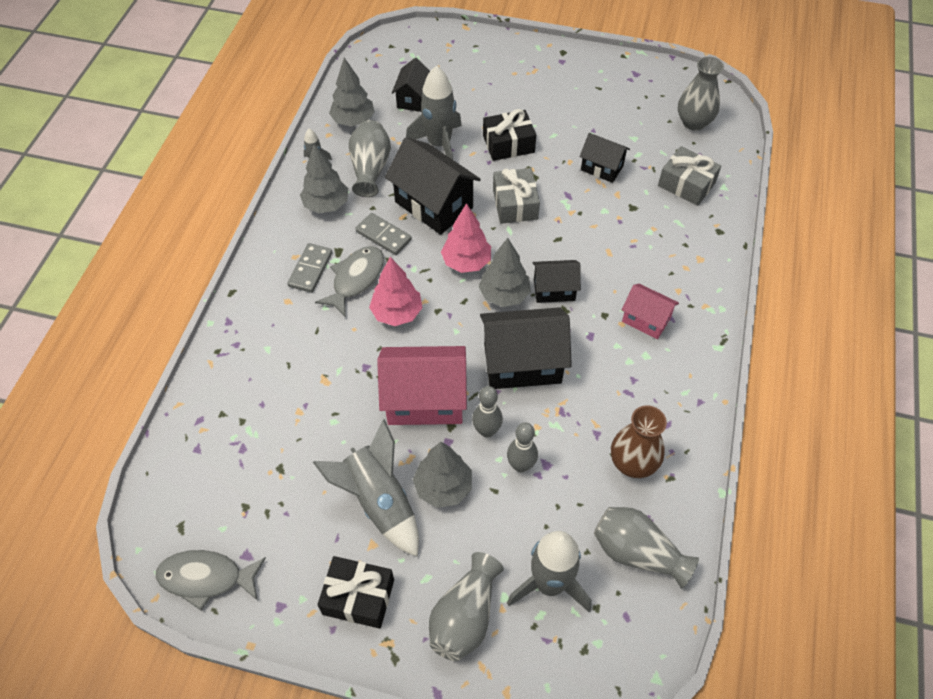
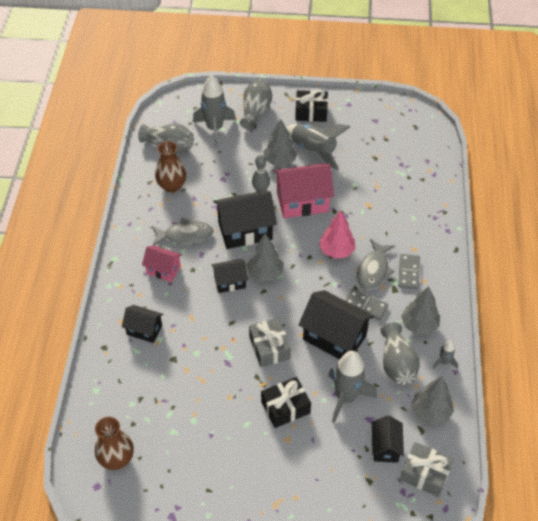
camera: 170 degrees right, 5 degrees down
grey fish [156,550,266,611] -> grey fish moved to [152,218,214,245]
pink tree [441,203,491,273] -> none
grey bowling pin [507,422,538,473] -> none
black house [580,133,630,183] -> black house moved to [122,305,163,343]
grey gift [658,146,721,206] -> grey gift moved to [400,442,454,497]
grey vase [678,56,724,131] -> brown vase [95,417,134,470]

